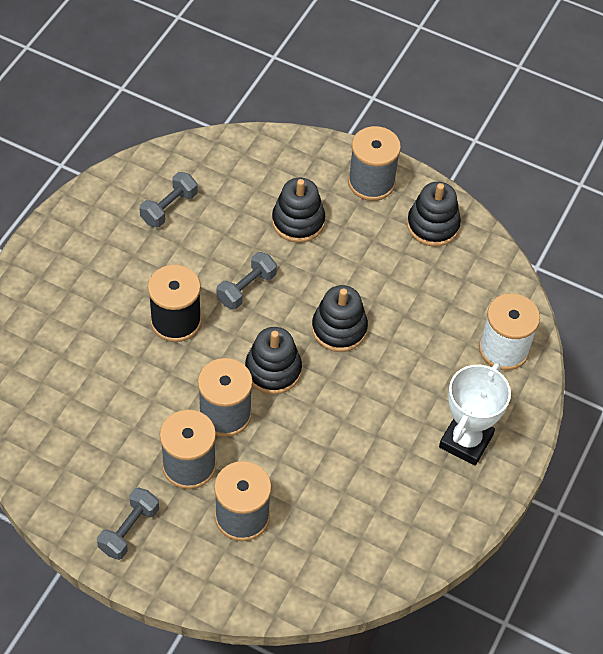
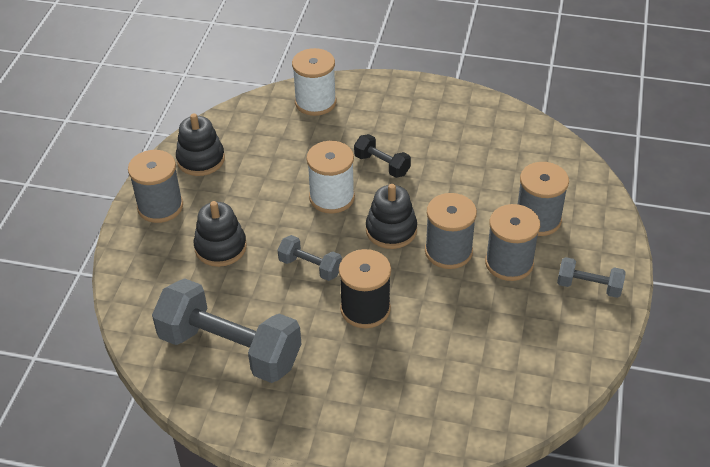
camera: 100 degrees left, 10 degrees down
grey dumbbell [140,172,198,227] -> grey dumbbell [152,278,301,383], size x2.11
black stacking toy [312,285,368,352] -> white spool [306,141,355,214]
white trophy [439,363,511,466] -> none
none -> black dumbbell [354,134,411,178]

